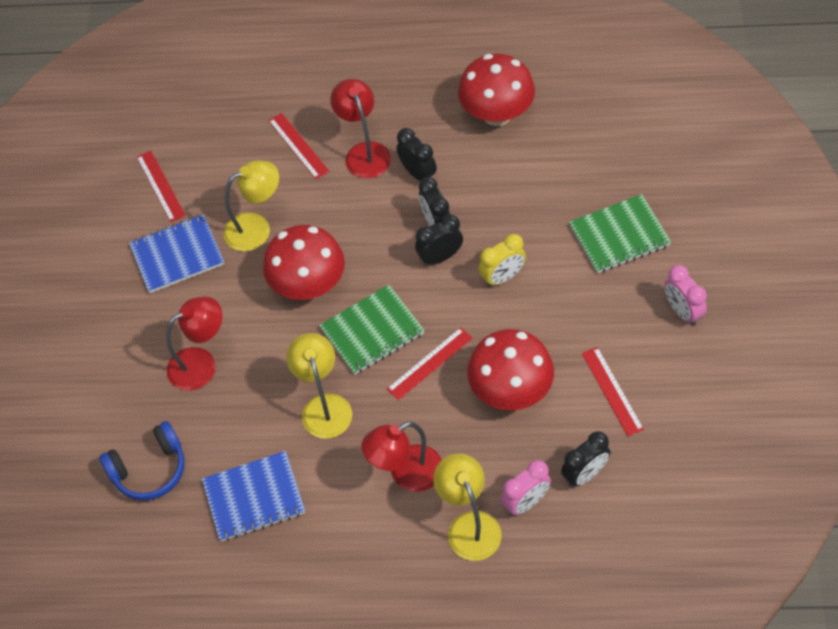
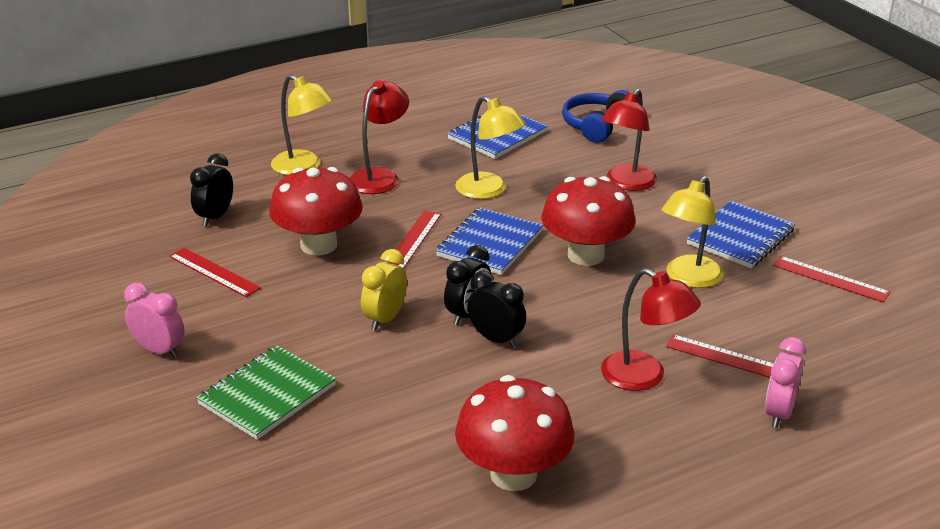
camera: 145 degrees right, 25 degrees down
green notebook [319,284,425,375] -> blue notebook [436,207,543,275]
black clock [396,128,437,181] -> none
pink clock [501,460,551,515] -> pink clock moved to [765,337,806,428]

